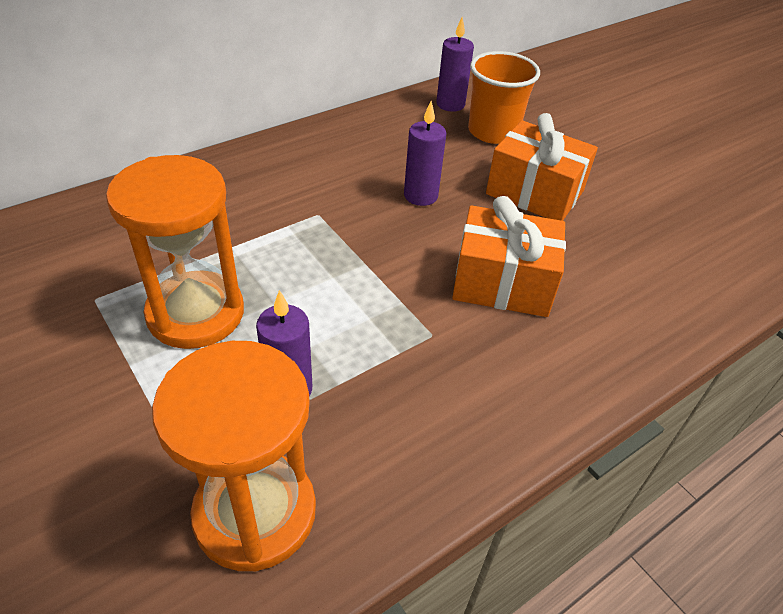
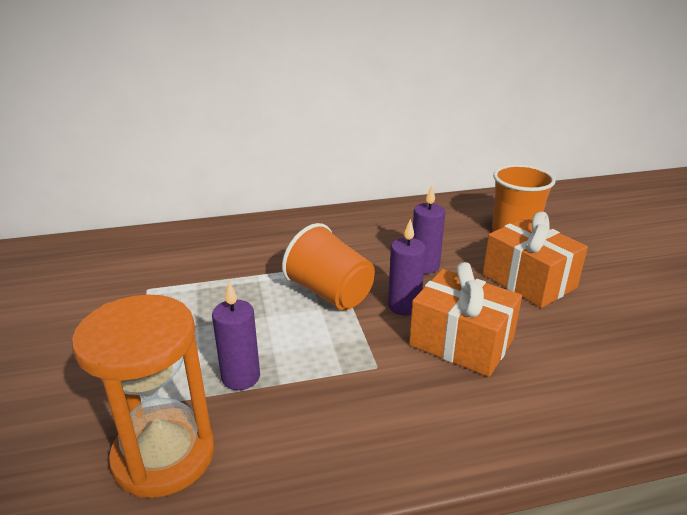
camera: 25 degrees right, 15 degrees down
orange hourglass [106,155,244,349] -> none
purple candle [436,17,474,112] -> purple candle moved to [388,219,426,316]
none -> orange cup [282,223,375,310]

